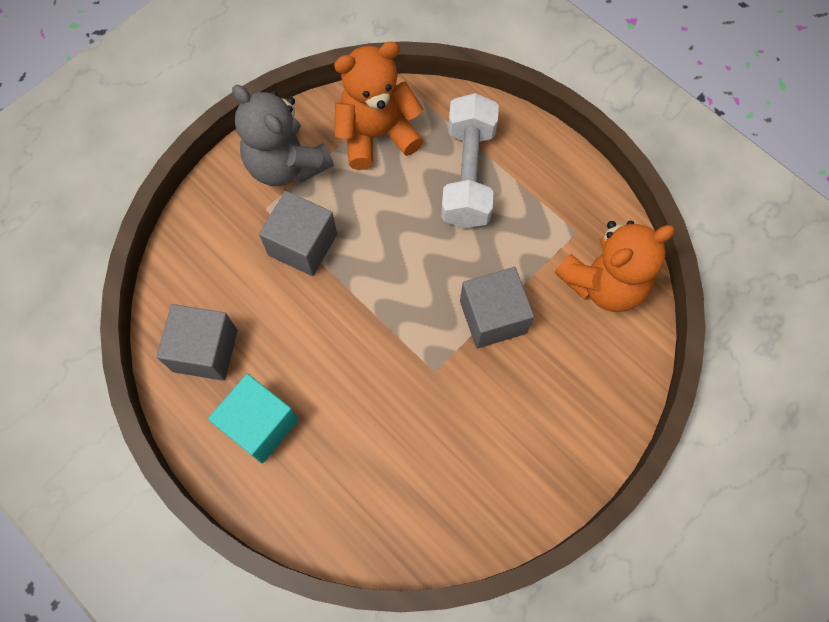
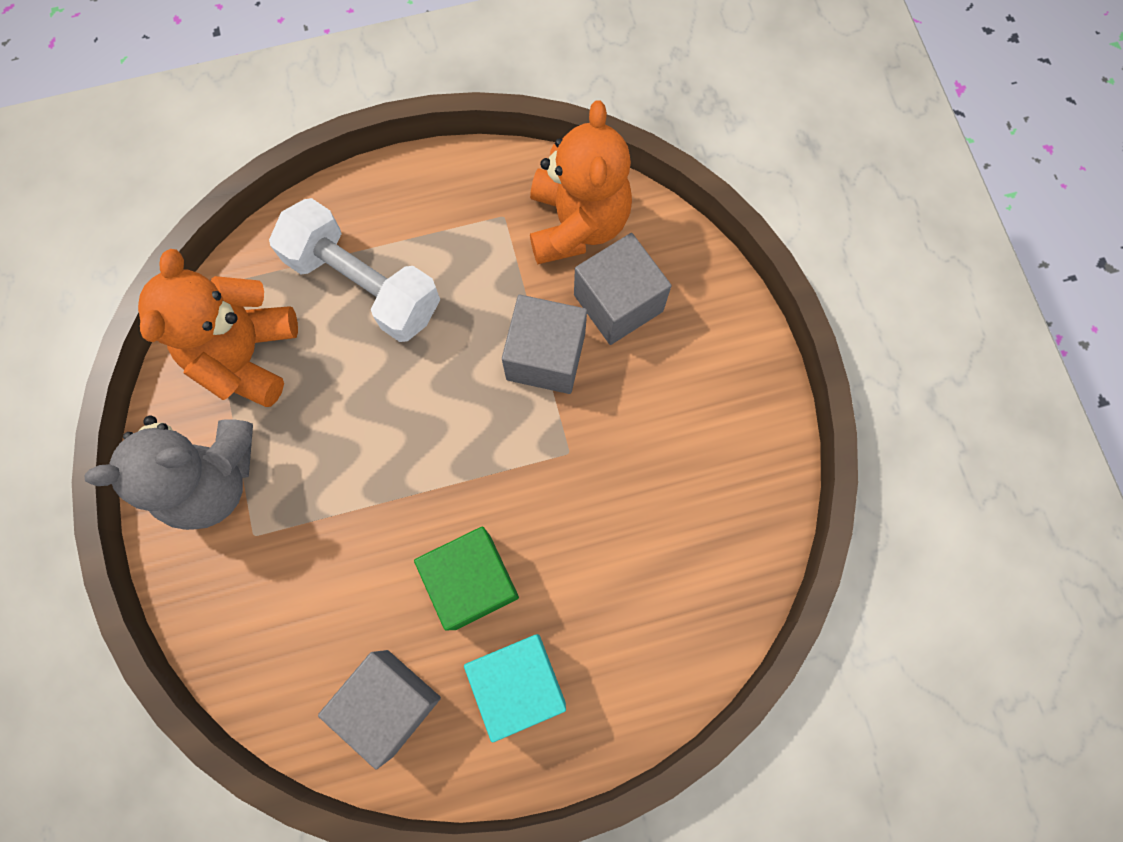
camera: 60 degrees left, 5 degrees up
grey cube [259,191,337,276] -> grey cube moved to [574,233,672,345]
none -> green cube [414,526,519,630]

